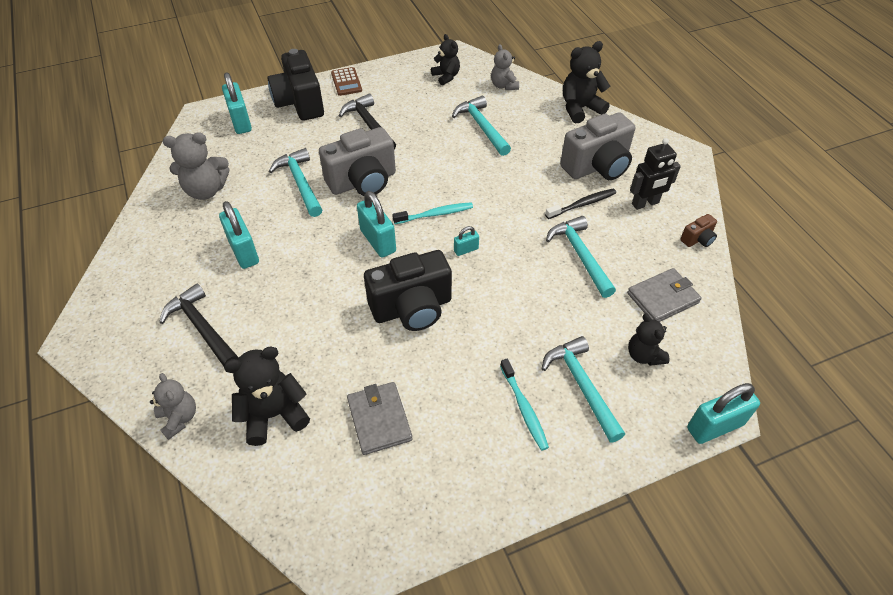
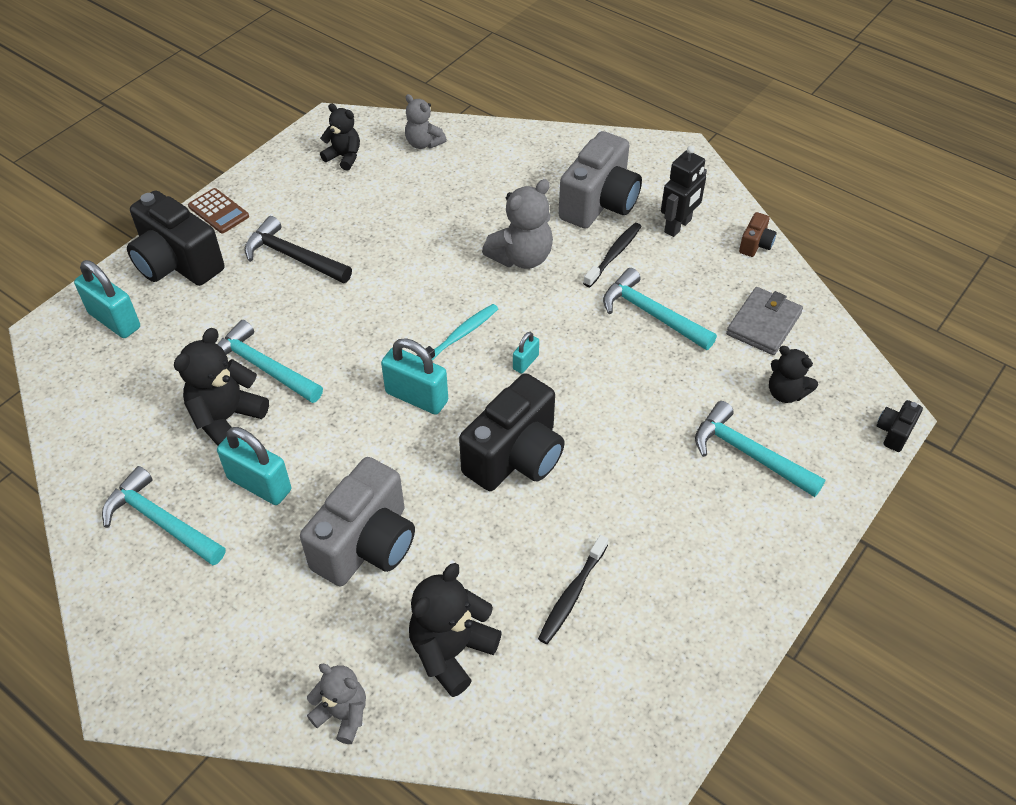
camera: 30 degrees left, 0 degrees up
black hammer [159,283,239,366] -> none
grey teddy bear [163,133,229,200] -> grey teddy bear moved to [482,179,553,269]
grey camera [319,127,396,196] -> grey camera moved to [300,457,415,586]
grey wallet [347,382,413,455] -> black toothbrush [538,535,608,644]
turquoise hammer [452,96,511,156] -> turquoise hammer moved to [102,466,226,565]
turquoise toothbrush [500,359,549,451] -> none
black teddy bear [563,41,610,123] -> black teddy bear moved to [174,328,269,446]
turquoise padlock [687,383,760,444] -> black camera [877,400,923,452]

